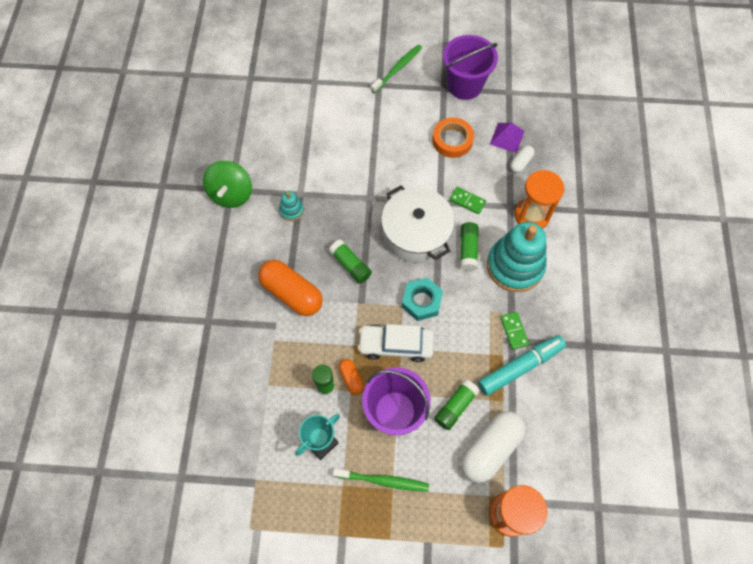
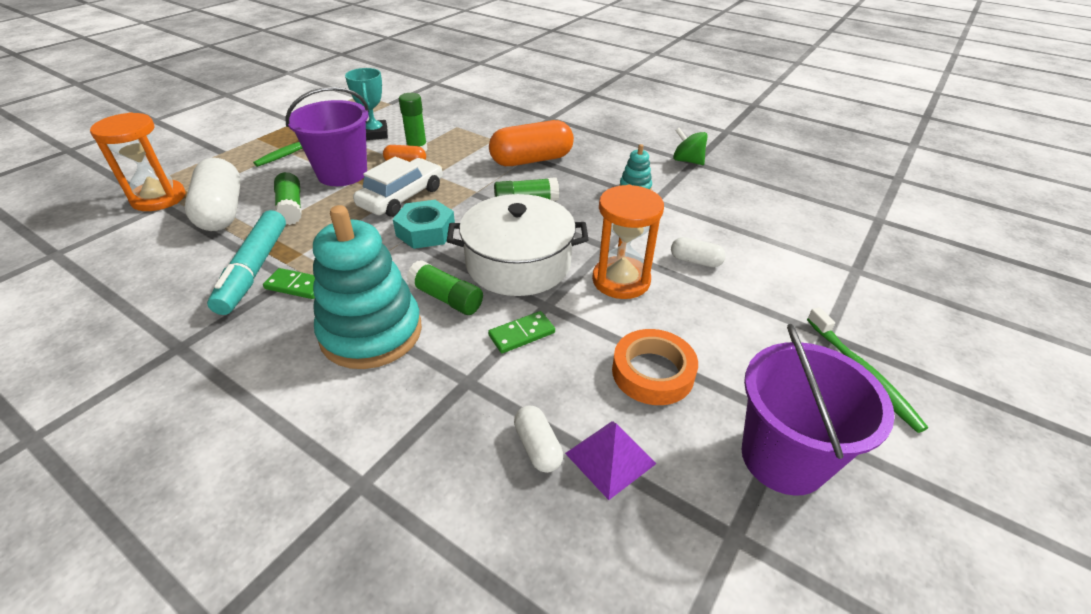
camera: 120 degrees right, 25 degrees down
green spinning top [203,161,252,208] -> green spinning top [673,128,708,165], size x0.65
orange hourglass [514,170,564,229] -> orange hourglass moved to [592,185,664,299]
none -> white capsule [671,237,726,267]

